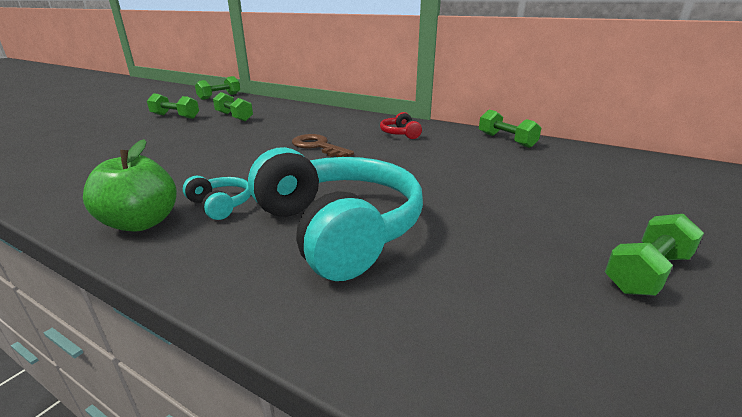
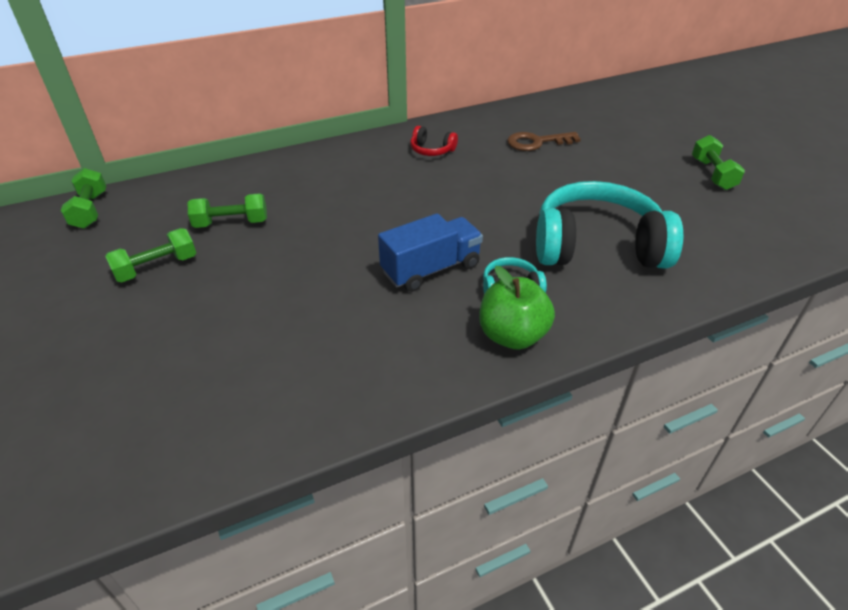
camera: 55 degrees left, 15 degrees up
brown key [292,134,354,157] -> brown key moved to [507,132,581,151]
green dumbbell [479,109,541,148] -> none
none -> blue truck [378,213,483,292]

